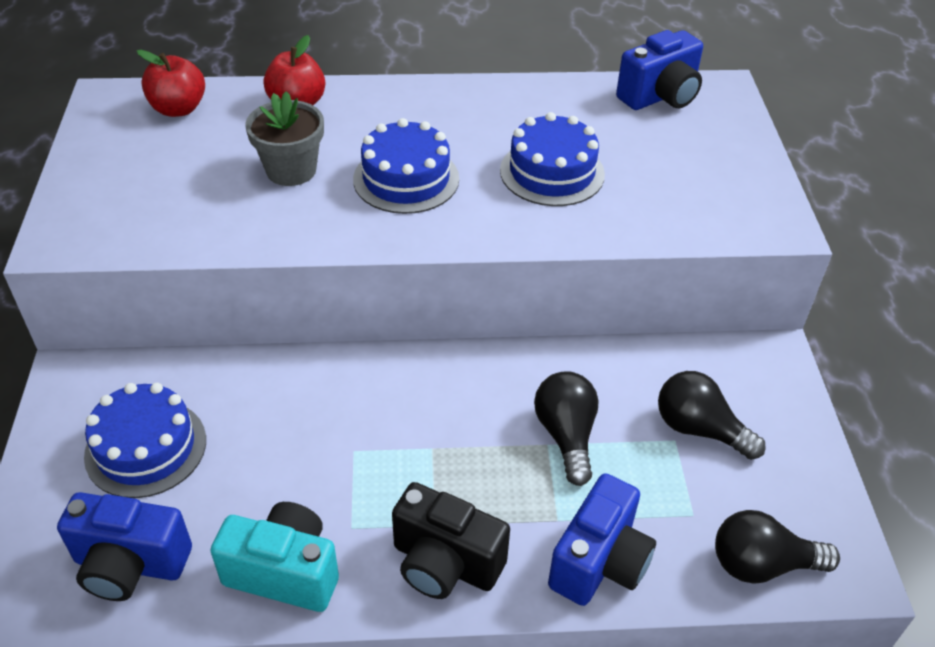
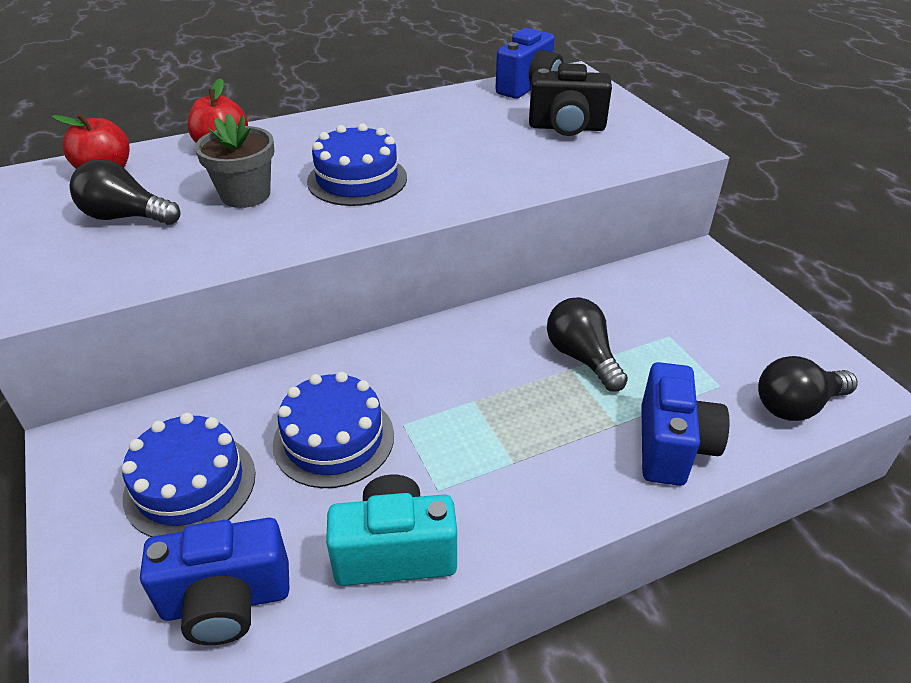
camera: 20 degrees left, 5 degrees down
black camera [392,482,510,599] -> black camera moved to [529,63,612,136]
blue cake [500,112,605,206] -> blue cake moved to [273,372,394,488]
black light bulb [658,371,766,460] -> black light bulb moved to [70,159,181,225]

